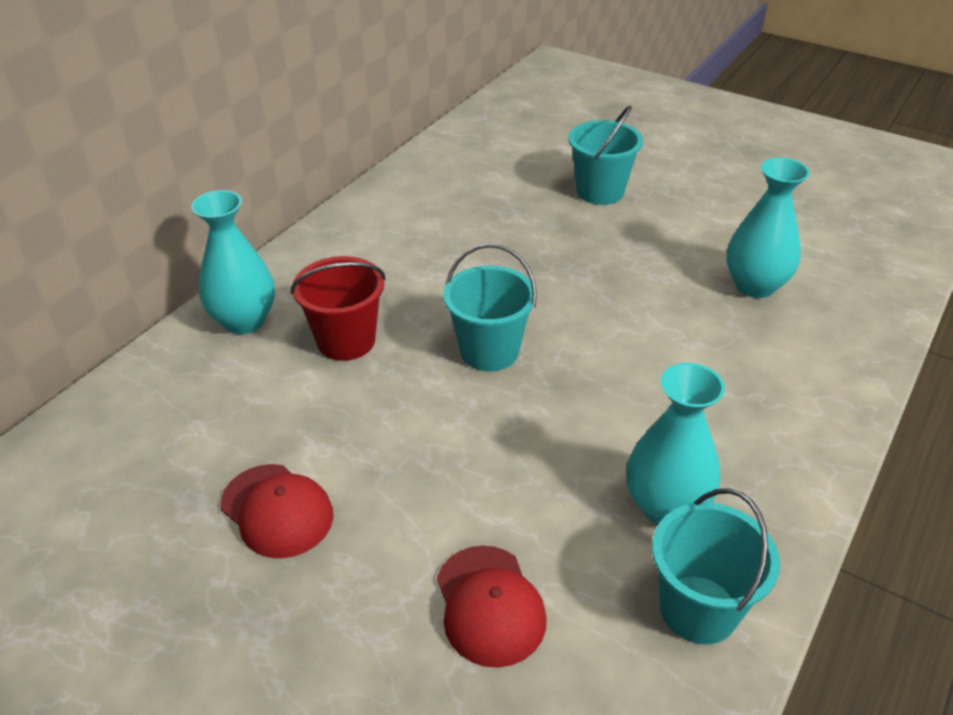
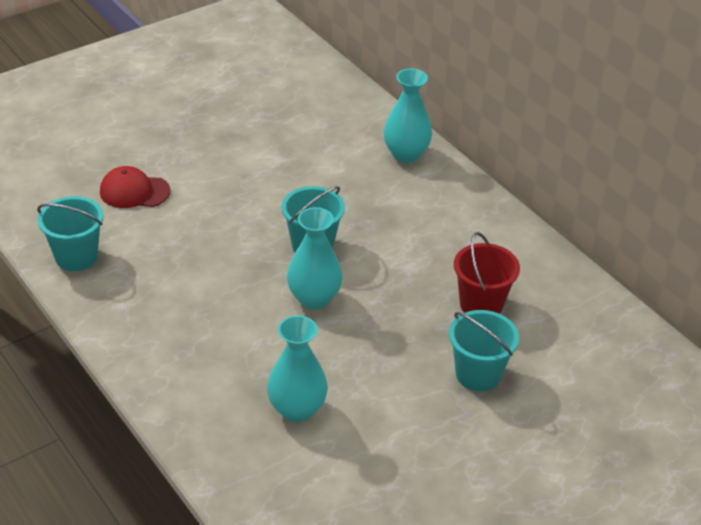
camera: 110 degrees right, 0 degrees up
red cap [221,464,334,558] -> none
red bucket [291,256,386,361] -> red bucket moved to [454,232,520,314]
turquoise vase [626,363,725,524] -> turquoise vase moved to [287,207,342,309]

